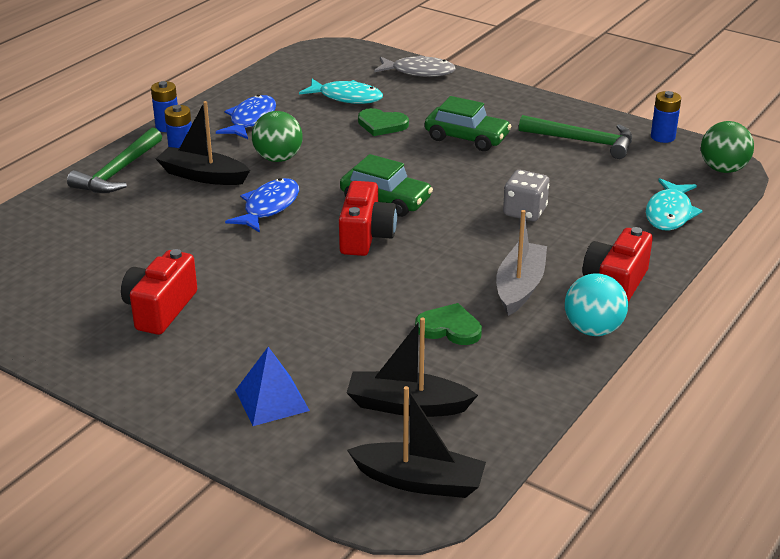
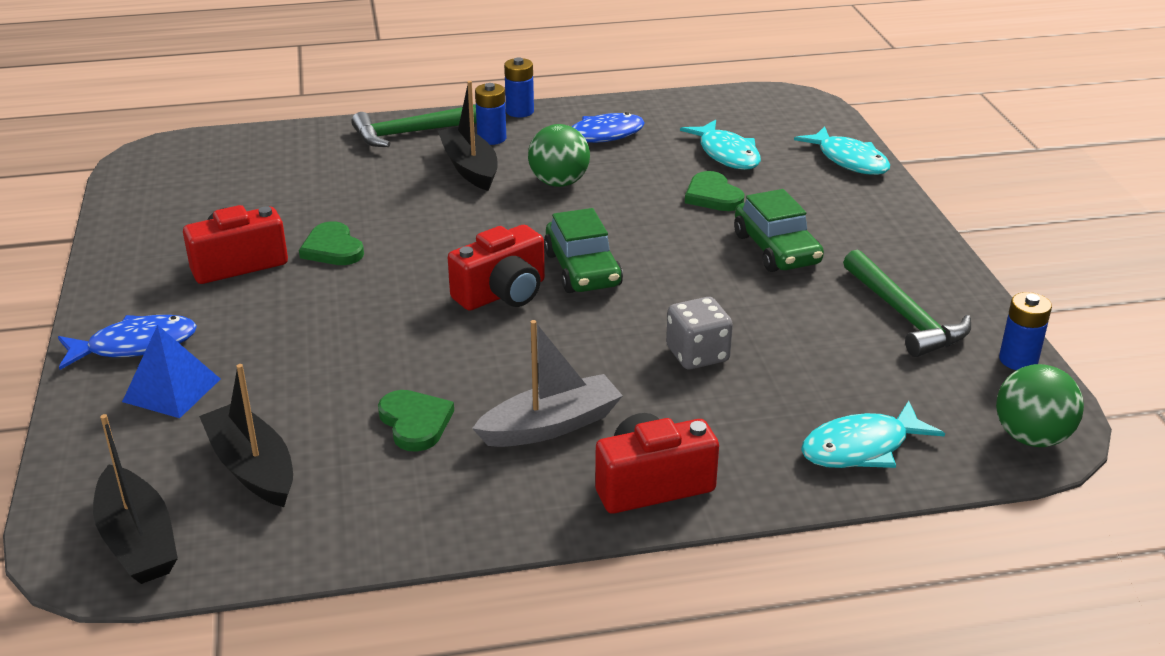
camera: 45 degrees right, 0 degrees up
blue fish [225,178,299,233] -> blue fish moved to [58,315,197,370]
grey fish [374,55,456,77] -> turquoise fish [794,126,890,175]
turquoise ball [565,273,628,336] -> none
none -> green heart [299,221,364,265]

